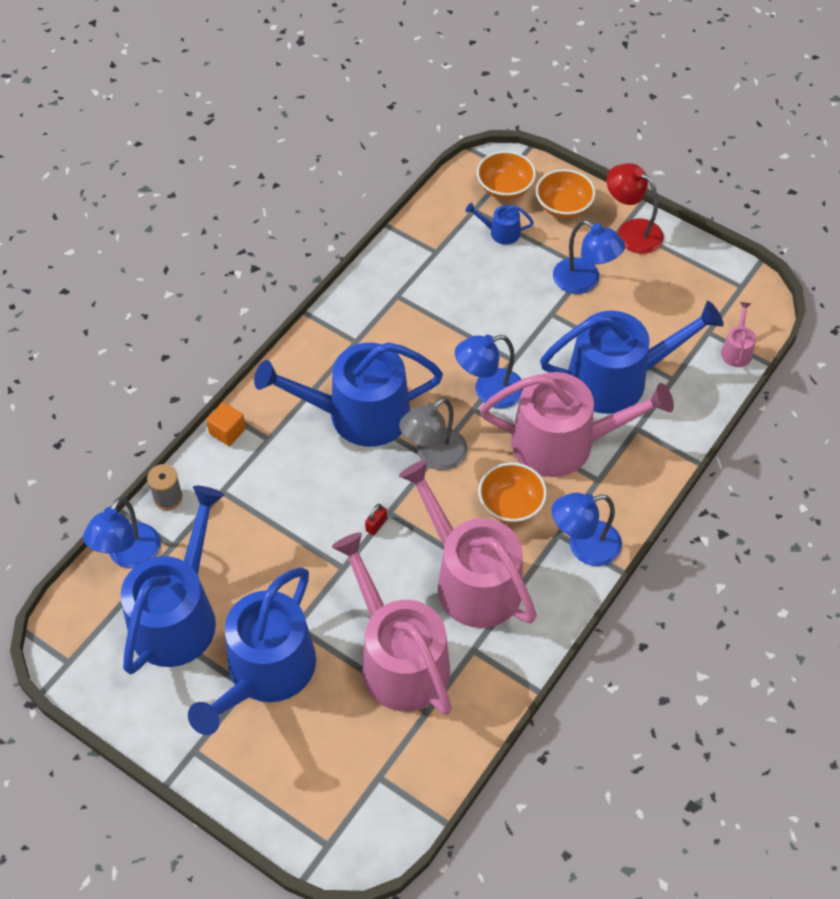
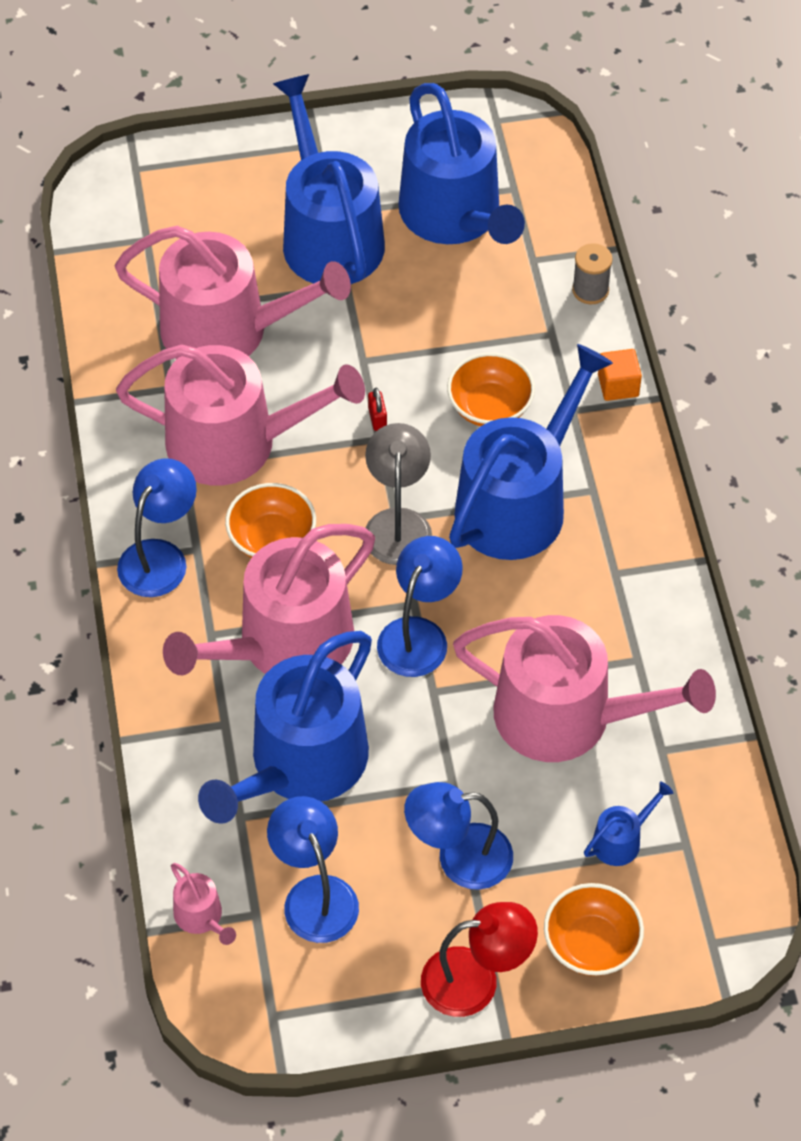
camera: 135 degrees right, 0 degrees up
blue lamp [83,497,161,569] -> blue lamp moved to [267,796,359,943]
orange bowl [477,151,536,199] -> orange bowl moved to [447,353,535,427]
none -> pink watering can [453,615,716,762]

